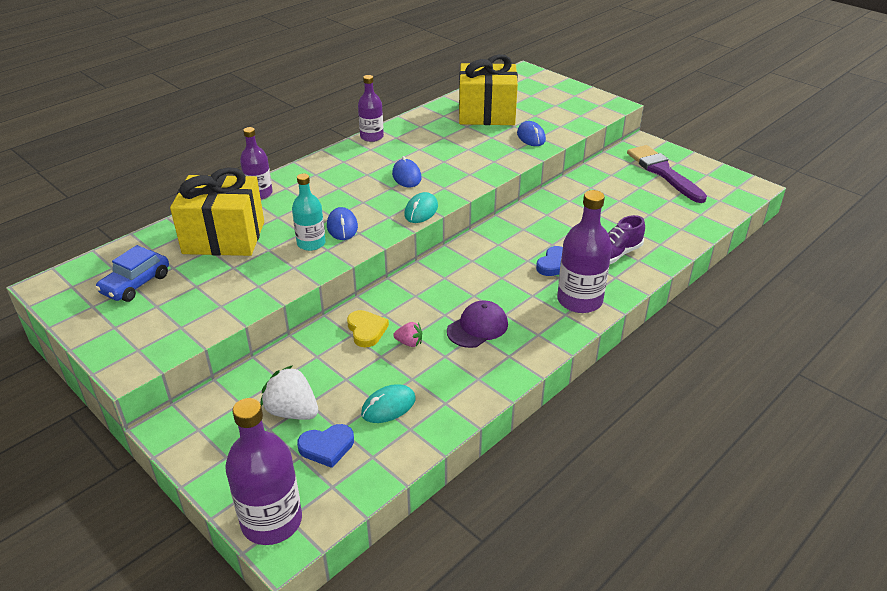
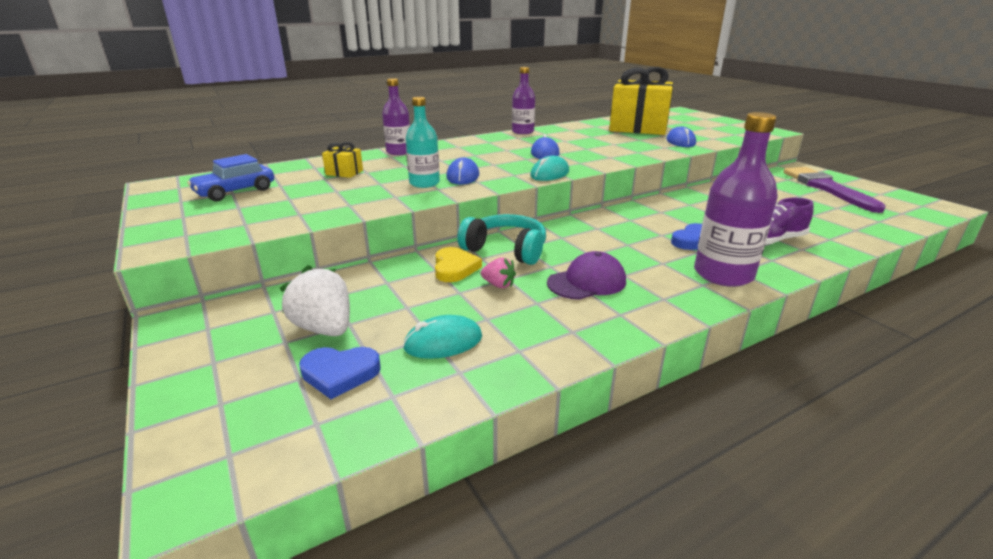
camera: 15 degrees right, 10 degrees down
yellow gift [170,167,264,256] -> yellow gift [322,142,363,178], size x0.40
purple bottle [225,398,302,545] -> none
none -> turquoise headphones [457,214,546,265]

